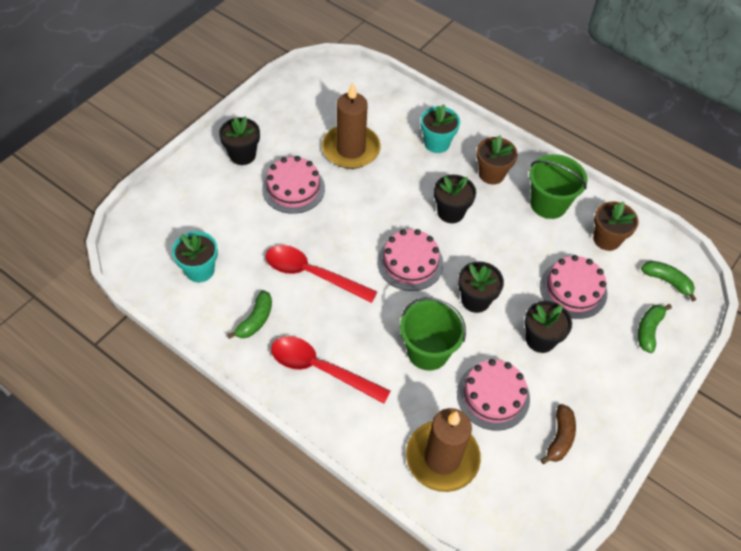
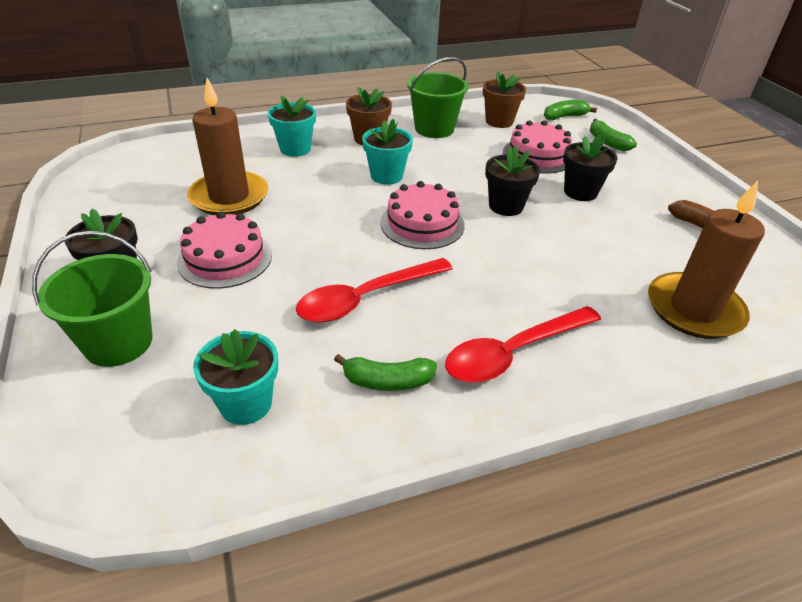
camera: 55 degrees left, 15 degrees down
green banana [227,290,272,339] -> green banana turned 120 degrees clockwise [334,354,437,391]
green bucket [400,297,466,371] -> green bucket moved to [32,231,152,367]
black flower pot [434,175,476,223] -> turquoise flower pot [362,119,413,185]
pink cake [457,359,530,431] -> none

